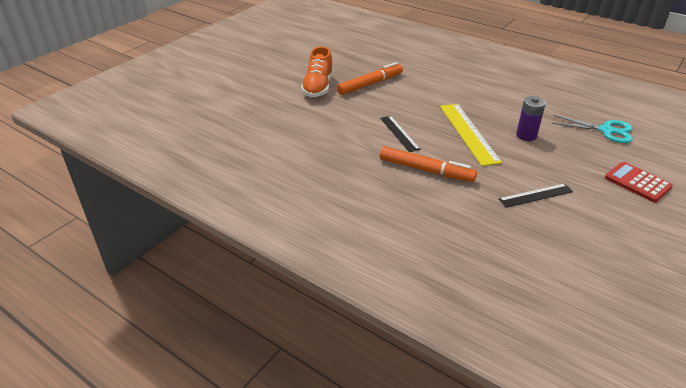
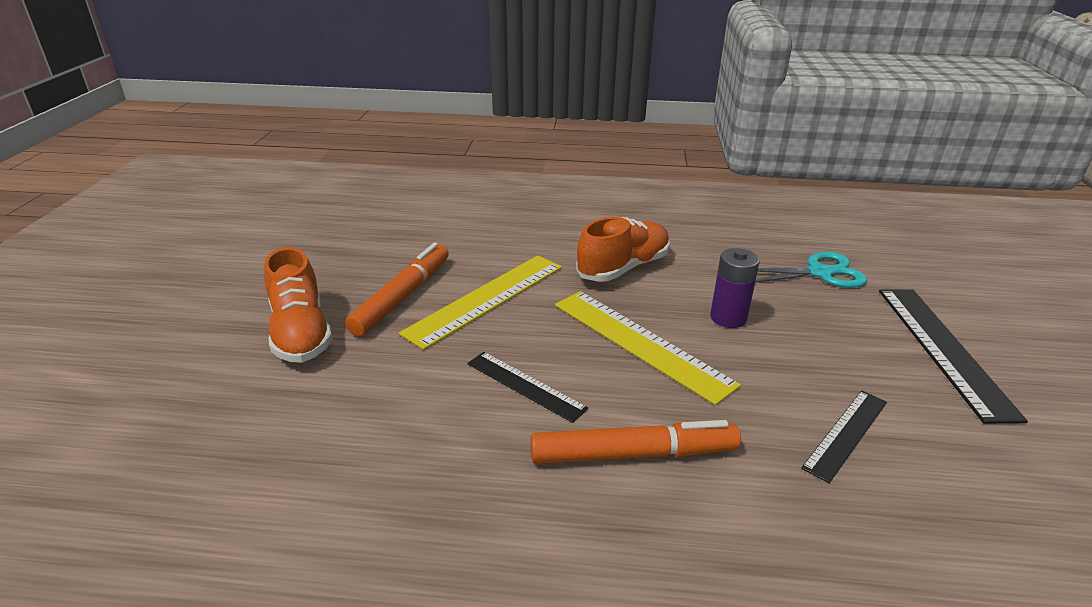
camera: 30 degrees left, 5 degrees down
red calculator [605,162,673,202] -> black ruler [879,289,1028,424]
none -> yellow ruler [399,255,562,350]
none -> orange shoe [576,217,670,282]

